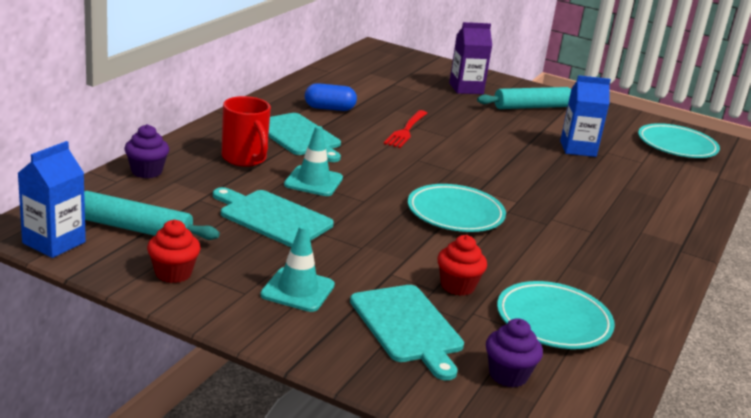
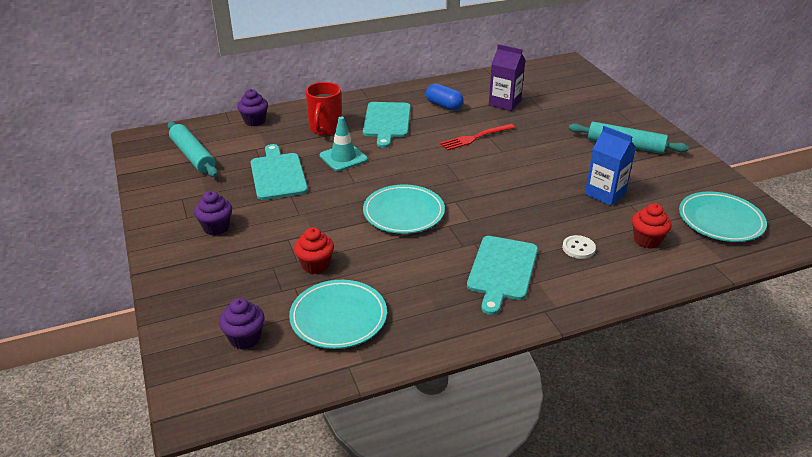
camera: 45 degrees right, 10 degrees up
blue carton [18,141,86,258] -> none
red cupcake [147,220,201,283] -> red cupcake moved to [632,203,671,249]
turquoise traffic cone [260,225,335,312] -> purple cupcake [194,191,232,235]
turquoise cutting board [350,285,464,380] -> turquoise cutting board moved to [467,236,538,315]
purple carton [449,22,492,94] -> purple carton moved to [489,44,525,111]
none -> white button [562,235,596,259]

